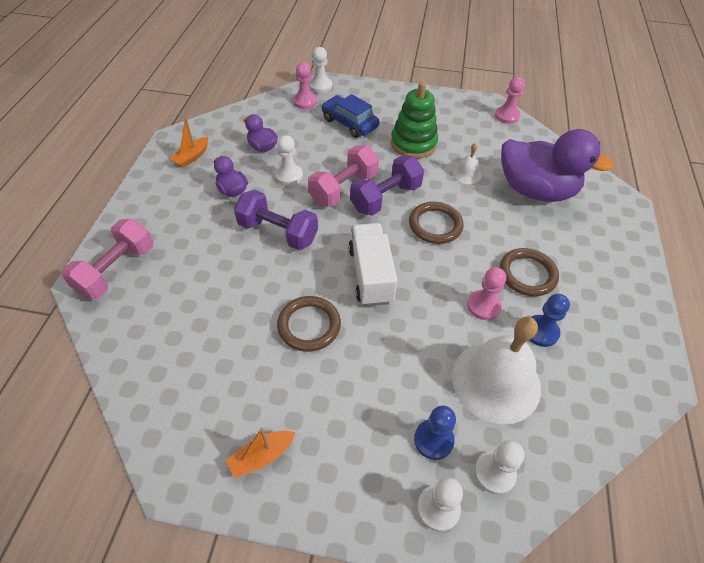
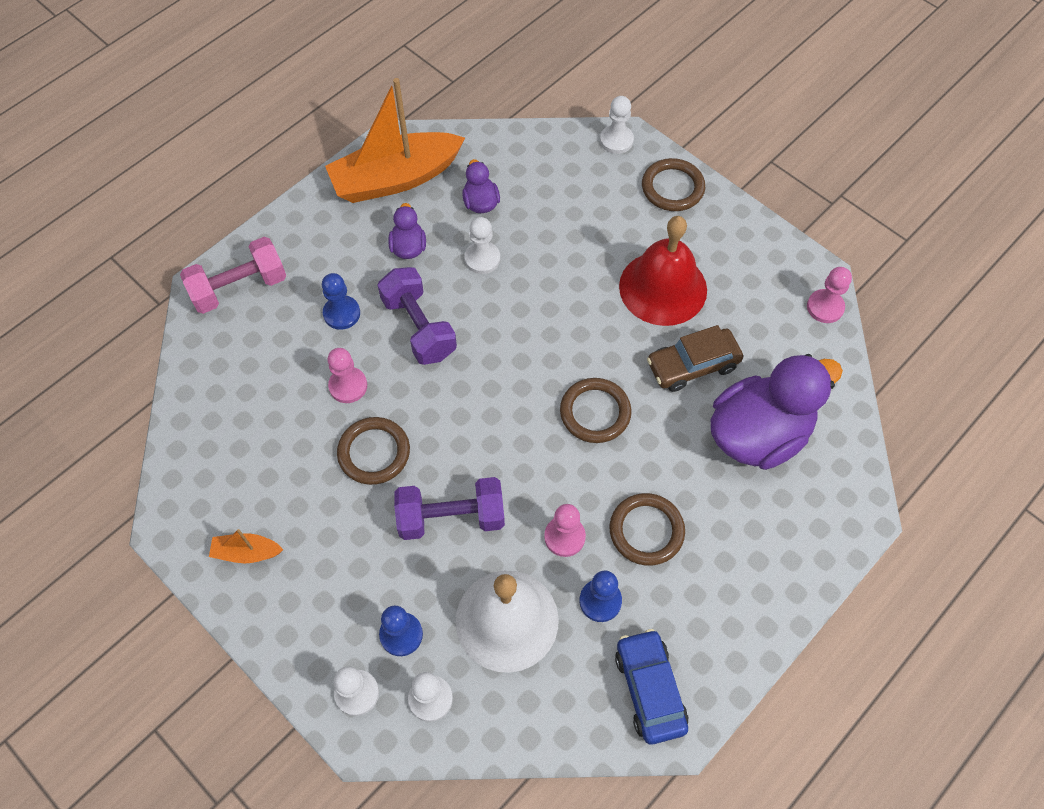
camera: 35 degrees right, 10 degrees up
orange boat [170,117,208,168] -> orange boat [325,78,465,203], size x2.32
pink pawn [293,62,317,109] -> pink pawn moved to [327,348,367,403]
pink dumbbell [308,145,379,207] -> none
blue car [321,94,380,138] -> blue car moved to [615,629,688,745]
white truck [348,223,397,306] -> none
purple dumbbell [350,155,424,216] -> purple dumbbell moved to [394,477,505,540]
green stacking toy [391,82,438,159] -> red bell [619,216,707,326]
white bell [453,143,482,184] -> brown car [647,325,743,392]
purple duck [501,129,614,202] -> purple duck turned 90 degrees counterclockwise [711,354,843,470]
none -> blue pawn [322,273,360,330]
none -> brown ring [642,158,705,211]

